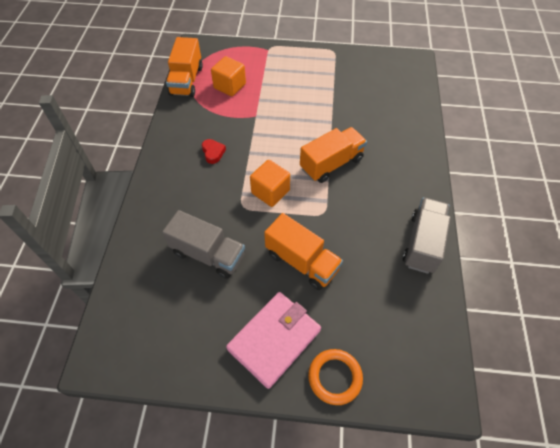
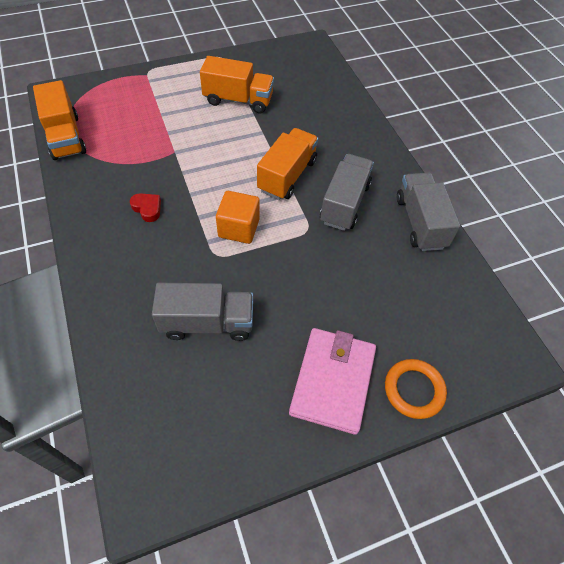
camera: 30 degrees left, 0 degrees up
orange cube [211,56,246,96] -> none
orange truck [264,213,343,290] -> orange truck moved to [200,56,274,113]
none -> grey truck [320,154,374,231]

